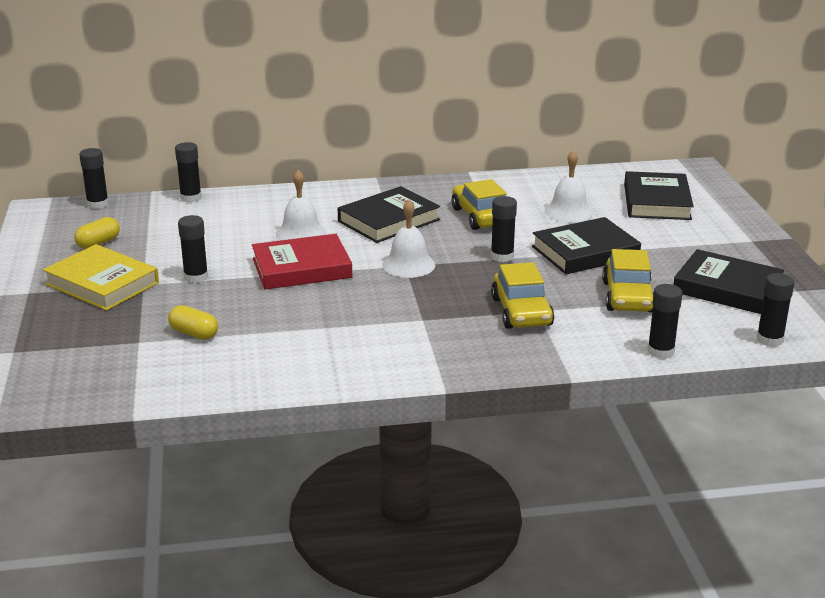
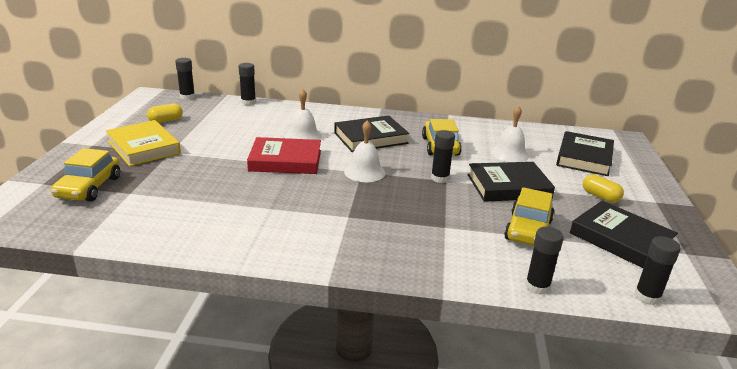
camera: 15 degrees right, 0 degrees up
yellow capsule [168,305,218,340] -> yellow capsule moved to [583,174,624,202]
black glue stick [178,215,208,283] -> none
yellow car [491,262,554,329] -> yellow car moved to [51,148,120,202]

